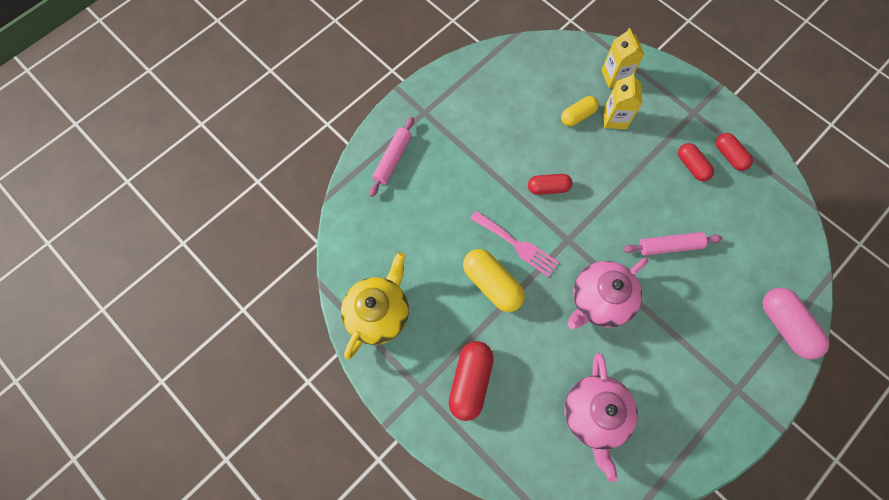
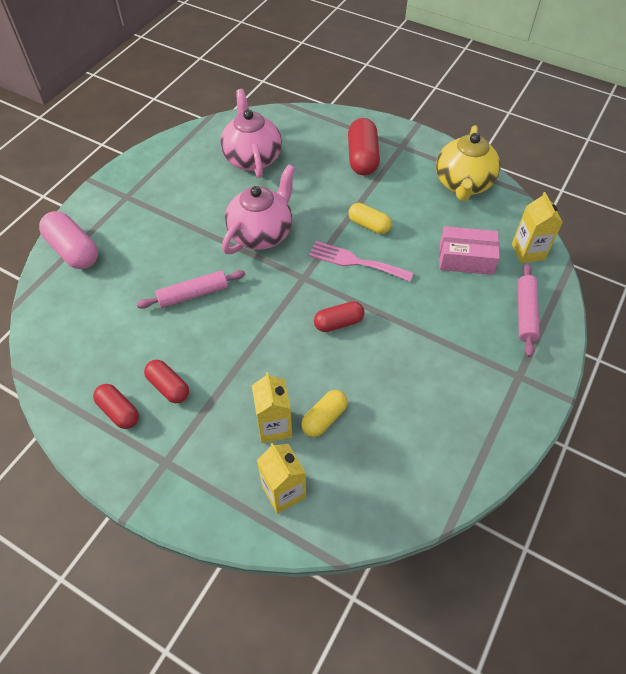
camera: 165 degrees right, 15 degrees down
yellow capsule [463,249,525,312] -> yellow capsule [348,203,392,234], size x0.63
none -> pink box [439,226,500,275]
none -> yellow carton [512,192,563,263]

